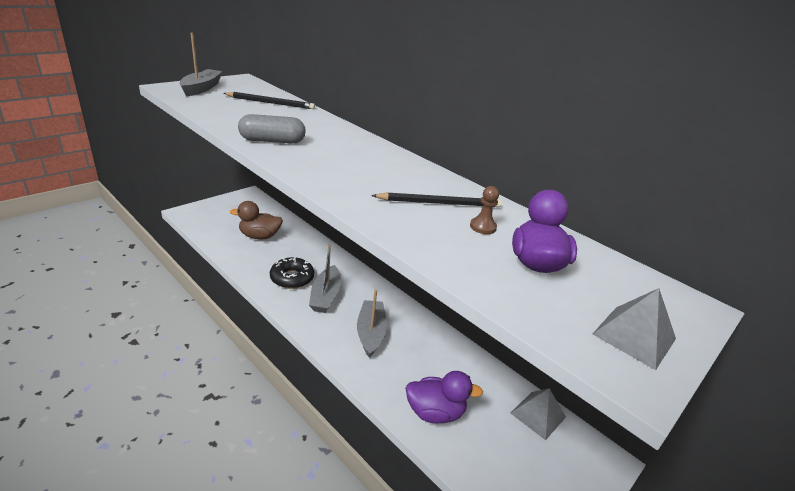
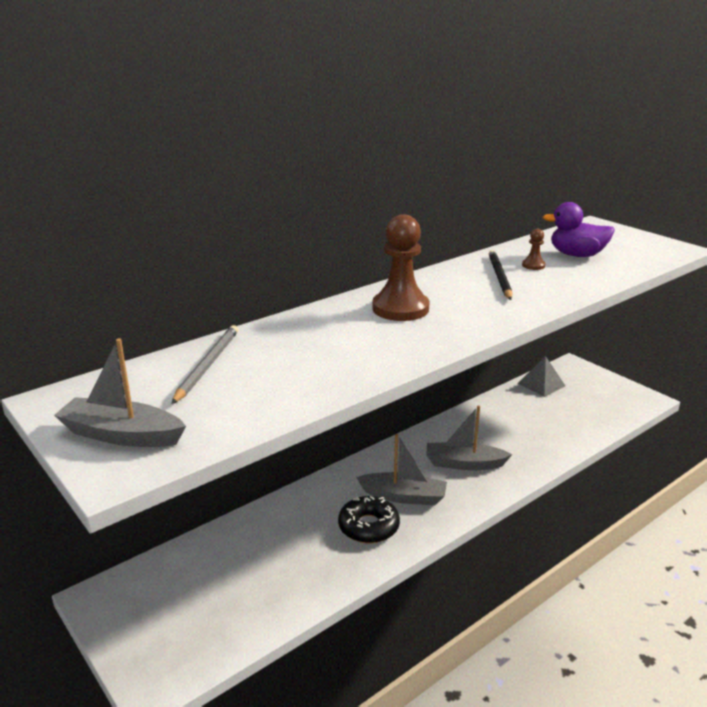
camera: 80 degrees left, 5 degrees down
black pencil [223,92,315,109] -> grey pencil [172,325,238,404]
brown duck [230,201,283,239] -> none
grey capsule [238,114,306,143] -> none
purple duck [405,371,483,423] -> none
grey pyramid [593,288,676,370] -> none
none -> brown pawn [372,214,429,321]

